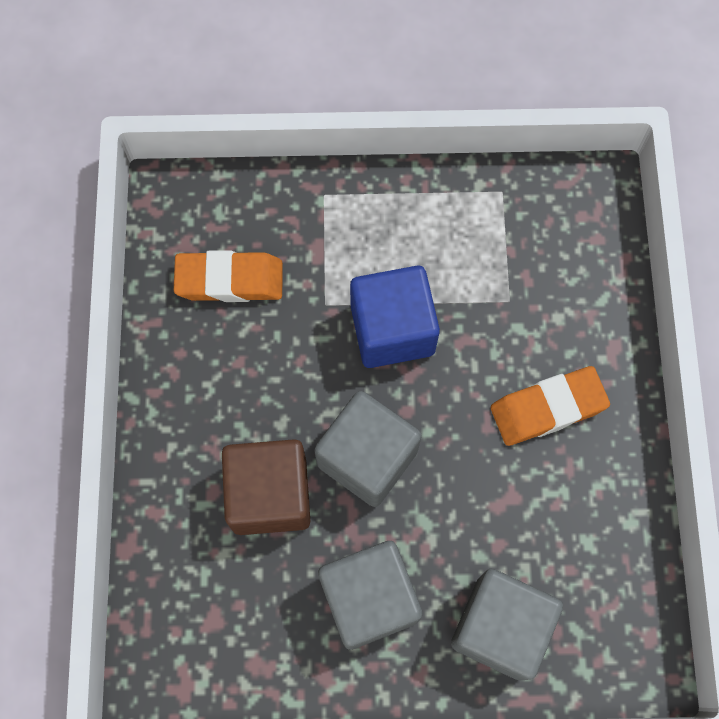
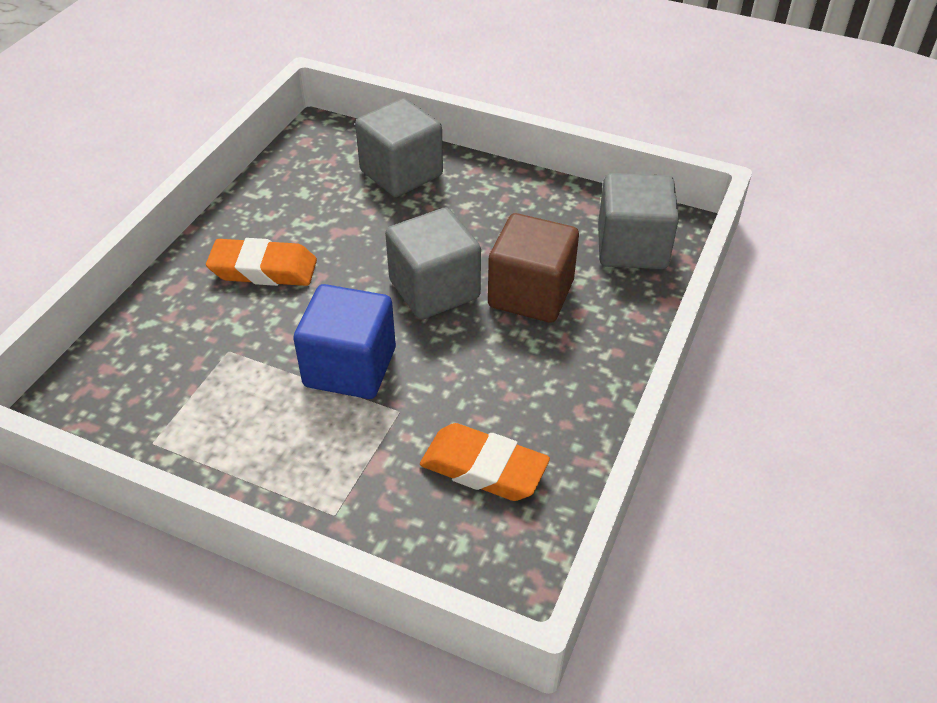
camera: 155 degrees left, 25 degrees down
grey cube [318,541,423,650] -> grey cube moved to [598,173,679,269]

